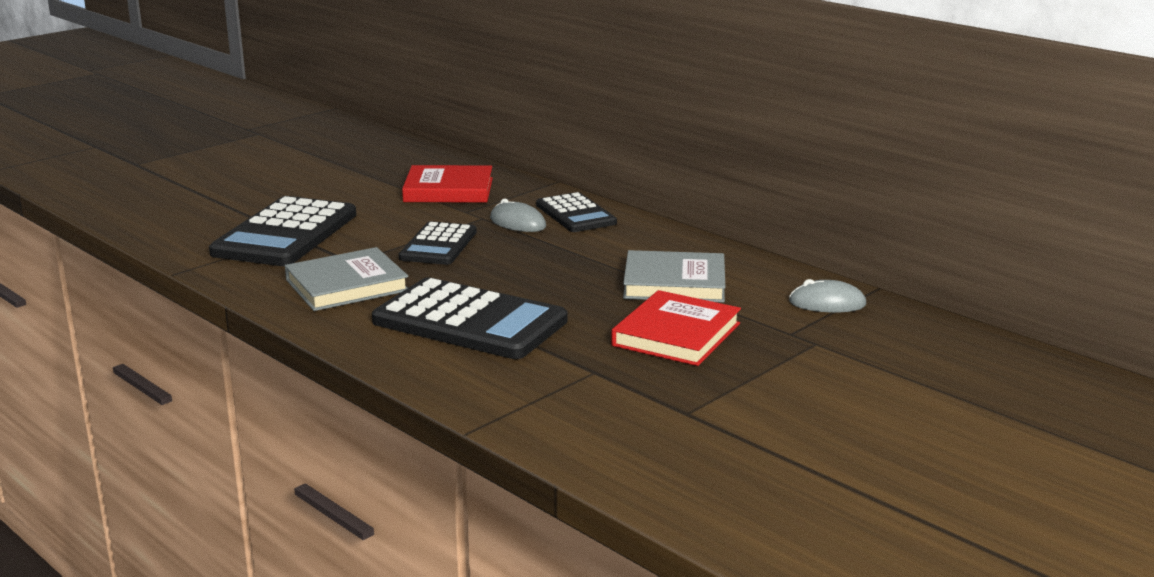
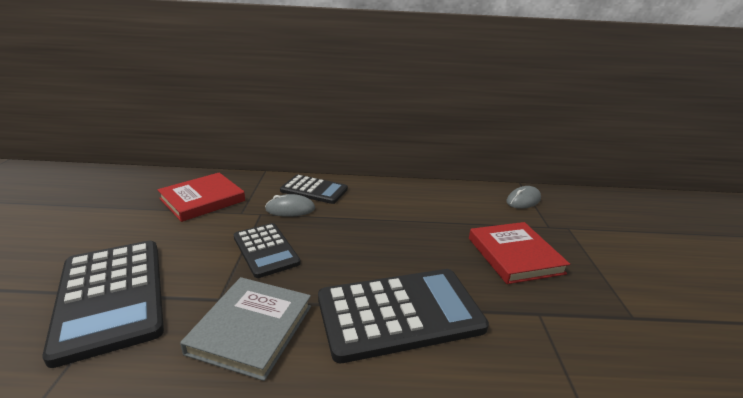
camera: 45 degrees left, 5 degrees up
grey book [623,250,725,303] -> none

